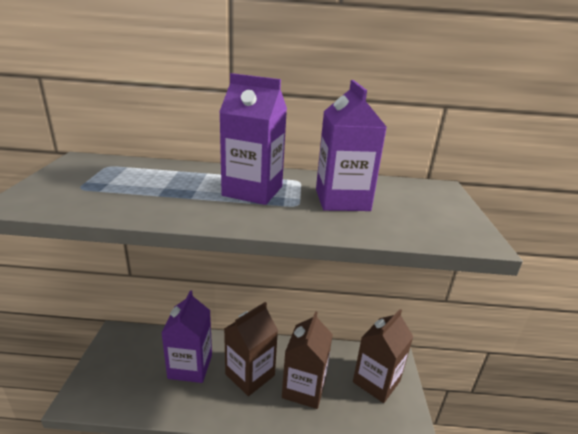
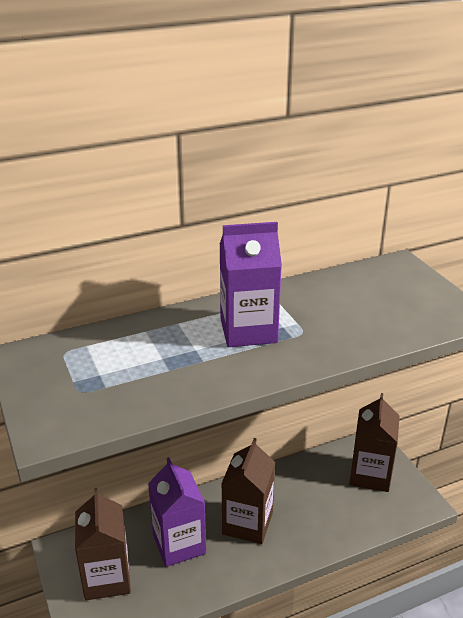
camera: 25 degrees left, 5 degrees up
brown carton [282,311,333,409] -> brown carton moved to [75,488,131,600]
purple carton [316,80,387,211] -> none

